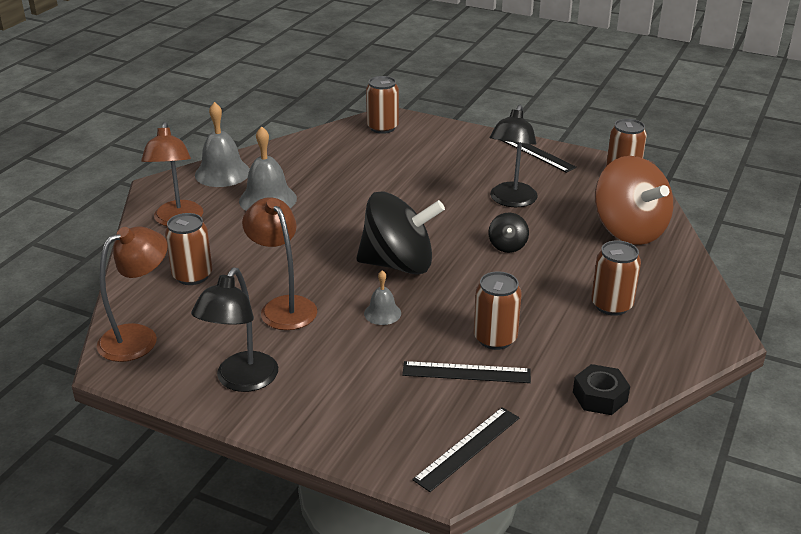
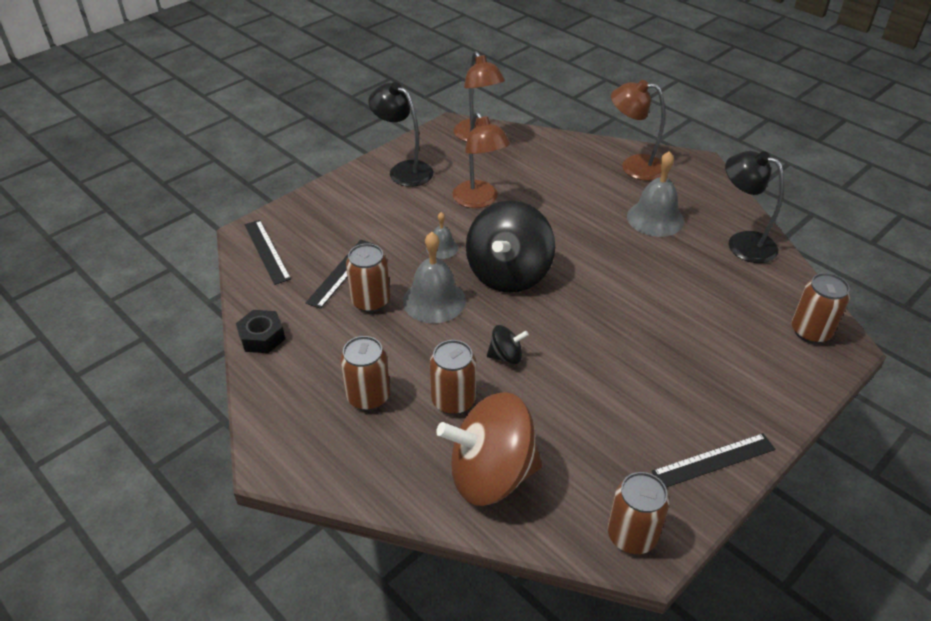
camera: 110 degrees right, 10 degrees up
brown can [165,213,212,285] -> brown can moved to [430,340,476,415]
grey bell [195,102,250,187] -> grey bell moved to [403,232,466,323]
brown lamp [242,197,317,330] -> brown lamp turned 75 degrees clockwise [453,111,510,208]
black spinning top [488,212,529,253] -> black spinning top turned 150 degrees clockwise [487,325,529,364]
black lamp [490,105,538,207] -> black lamp moved to [725,151,784,263]

